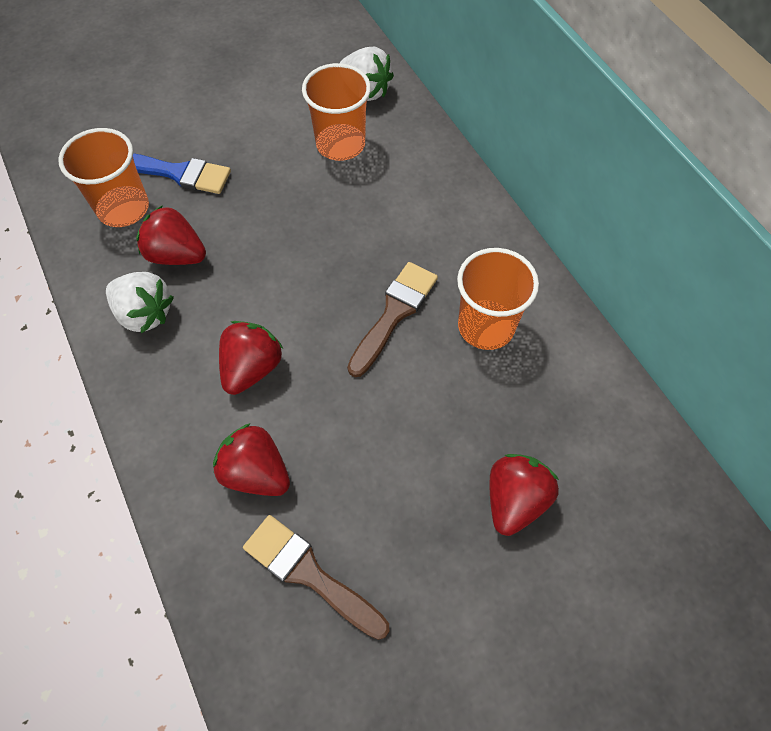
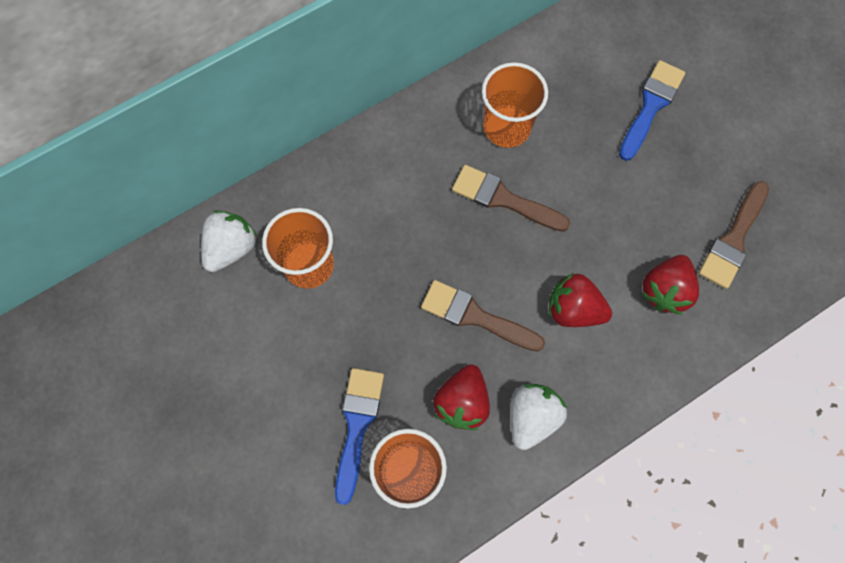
camera: 95 degrees left, 10 degrees up
red strawberry [490,454,559,536] -> blue brush [619,60,685,161]
none -> brown brush [421,280,545,352]

